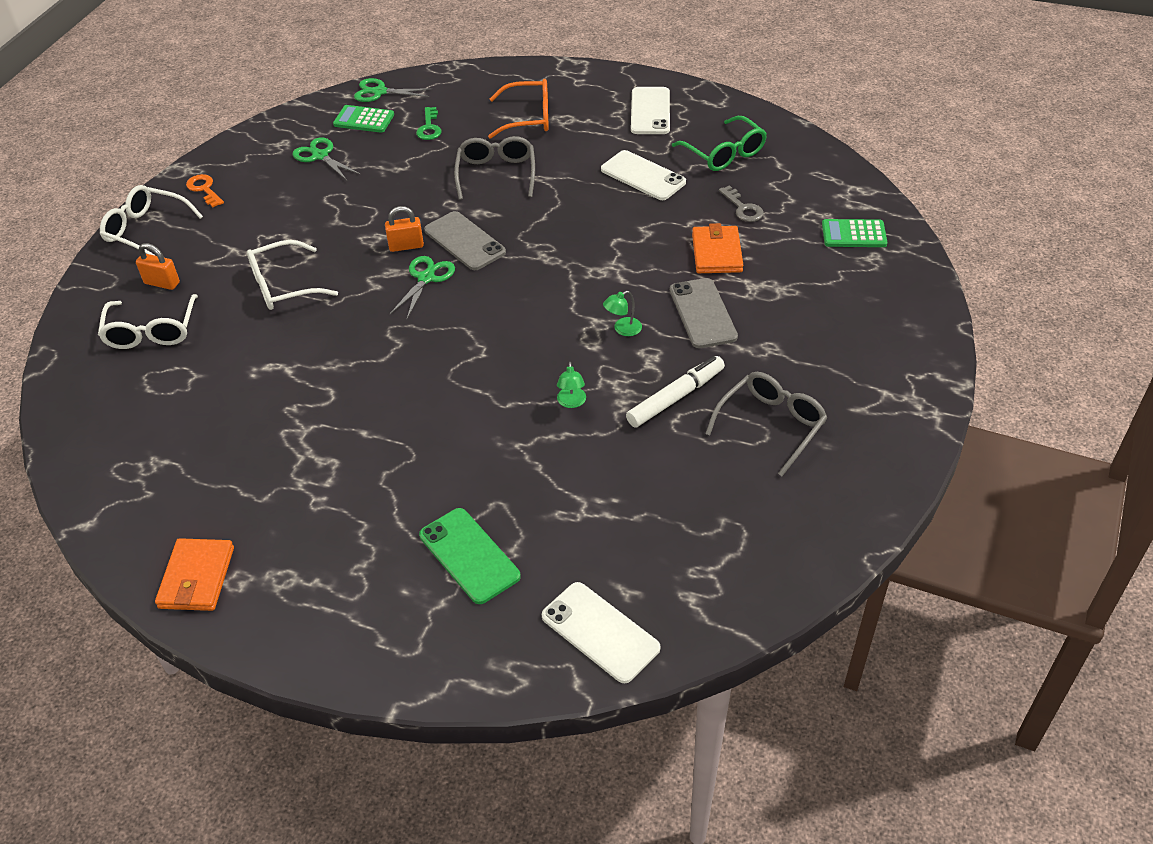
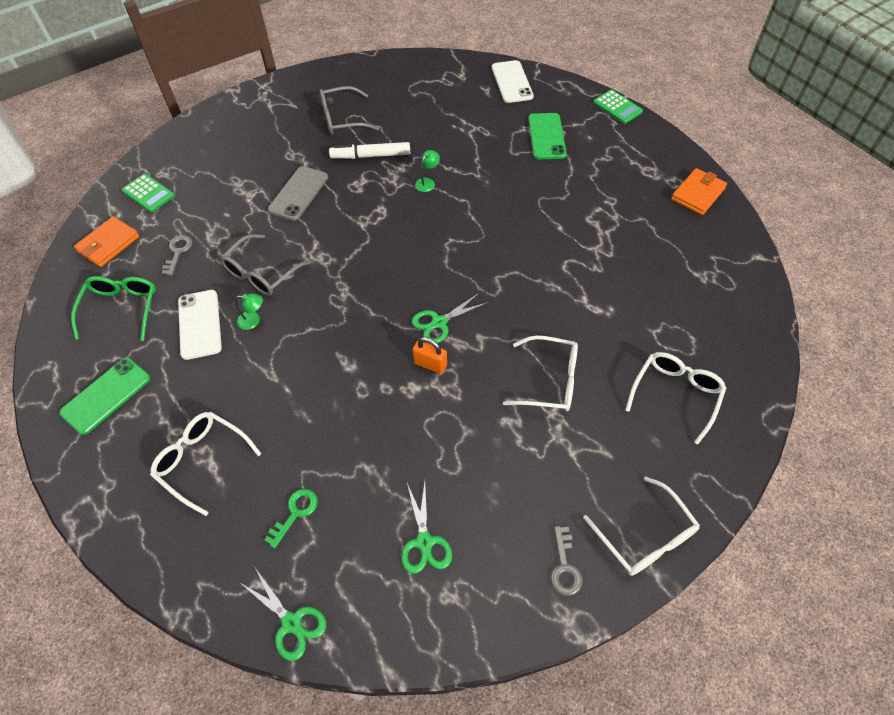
camera: 145 degrees left, 10 degrees up
orange padlock [136,243,180,290] -> none
orange key [186,174,224,207] -> grey key [551,526,583,596]
green calculator [333,105,394,133] -> green calculator moved to [593,90,643,124]
grey phone [424,211,506,270] -> none
grey glasses [454,136,535,200] -> grey glasses moved to [220,234,311,296]
orange glasses [488,79,549,139] -> white glasses [150,412,262,516]
green lamp [603,291,642,336] -> green lamp moved to [235,293,263,330]
white phone [631,87,670,134] -> green phone [60,358,151,435]
orange wallet [692,223,743,273] -> orange wallet moved to [74,216,139,267]

